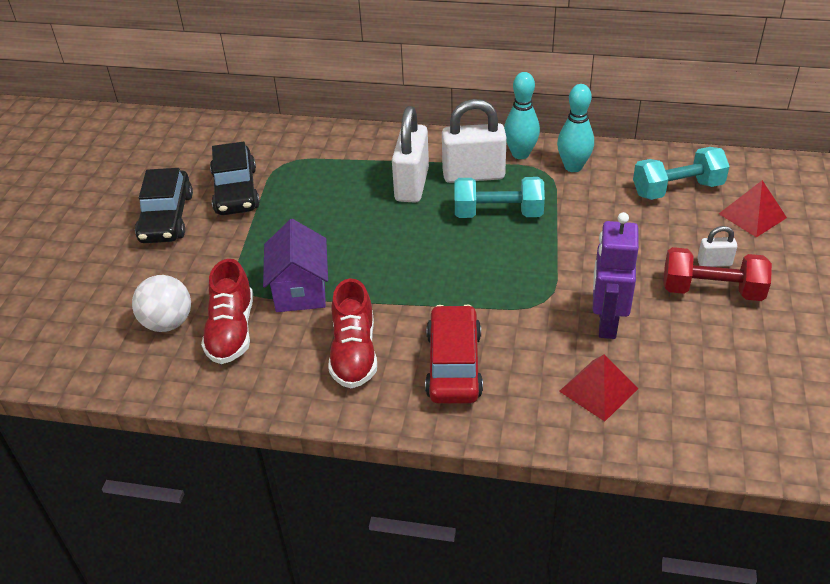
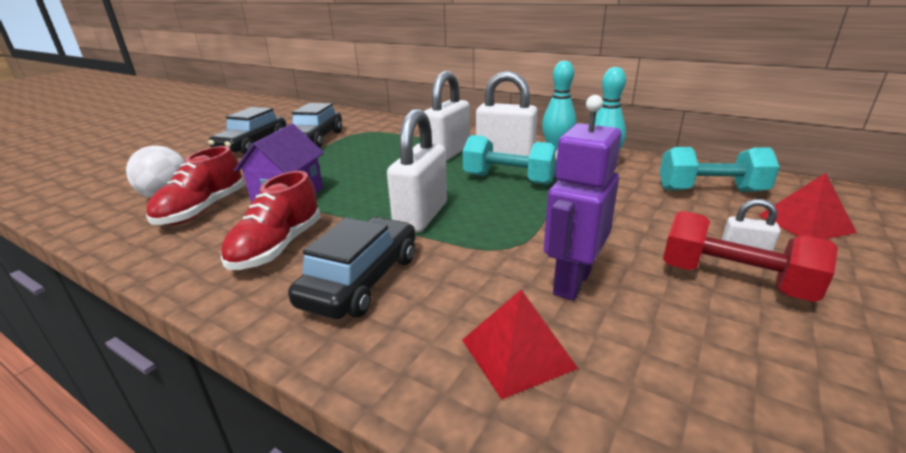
camera: 20 degrees right, 15 degrees down
red car [425,305,483,404] -> black car [288,217,416,319]
none -> white padlock [387,109,447,233]

